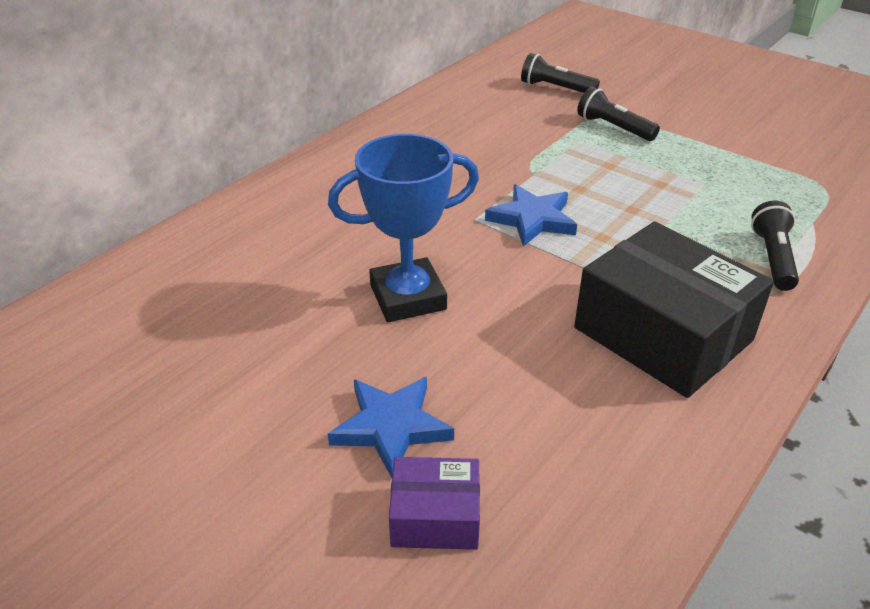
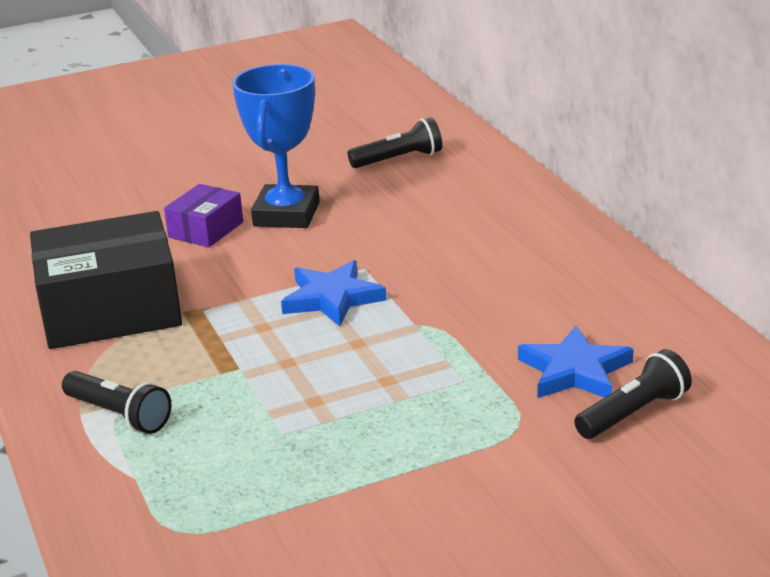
camera: 120 degrees right, 10 degrees down
blue star [328,377,454,478] -> blue star moved to [518,326,633,398]
purple box [389,457,480,550] -> purple box moved to [164,184,243,247]
black flashlight [577,87,660,141] -> black flashlight moved to [348,117,442,168]

